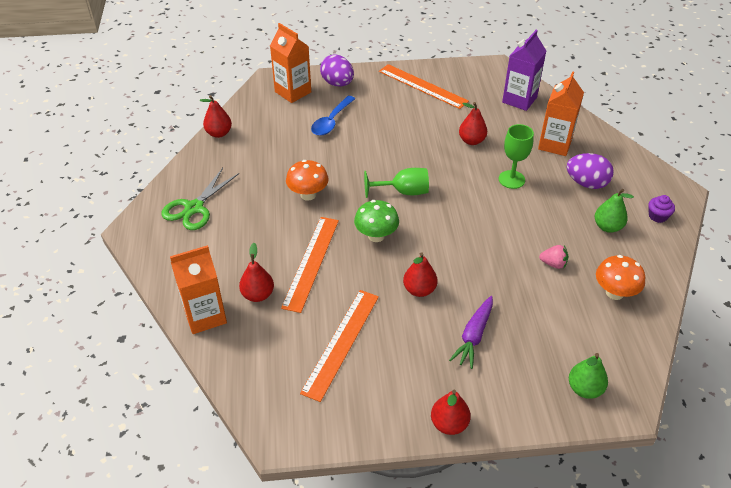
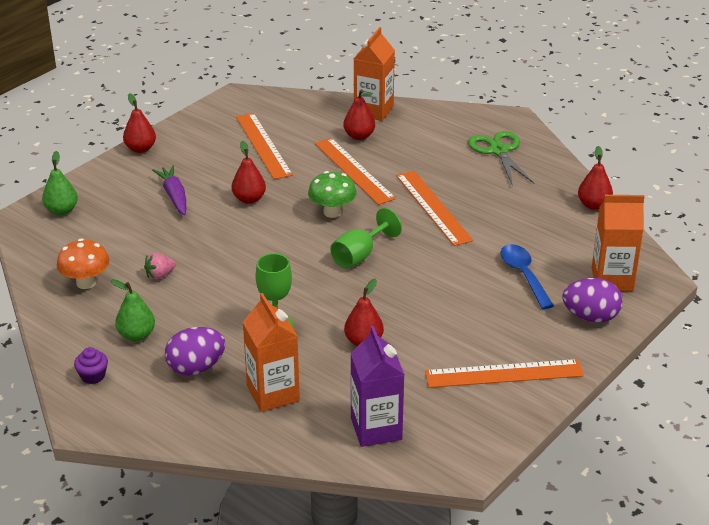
camera: 135 degrees right, 10 degrees down
orange mushroom [286,160,329,201] -> orange ruler [396,171,473,246]

